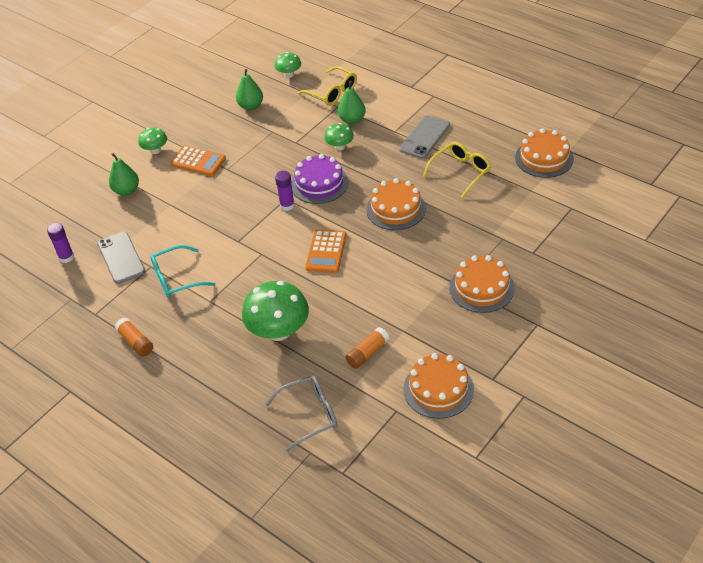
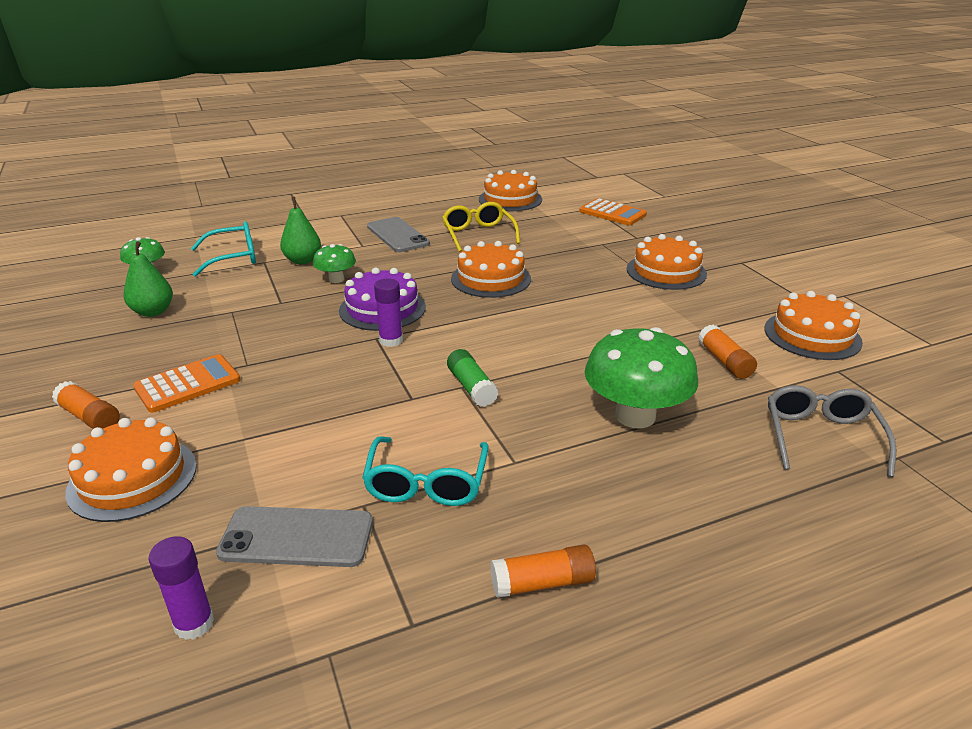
camera: 65 degrees left, 15 degrees down
green pear [109,153,139,196] -> orange cake [65,417,197,522]
green mushroom [138,127,167,154] -> orange glue stick [52,381,120,429]
yellow glasses [297,66,357,105] -> turquoise glasses [191,221,256,277]
orange calculator [305,229,347,273] -> orange calculator moved to [579,198,647,225]
none -> green glue stick [447,349,498,407]

